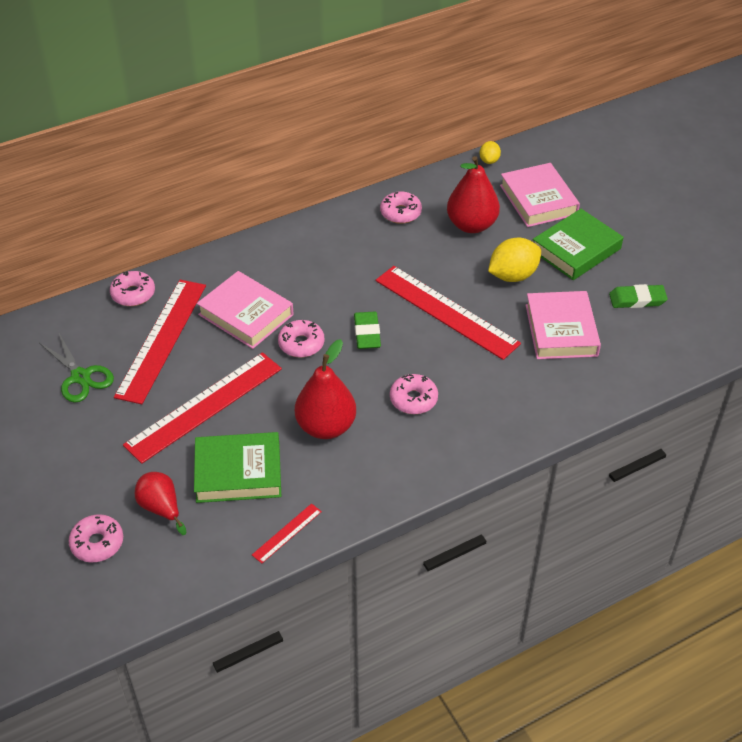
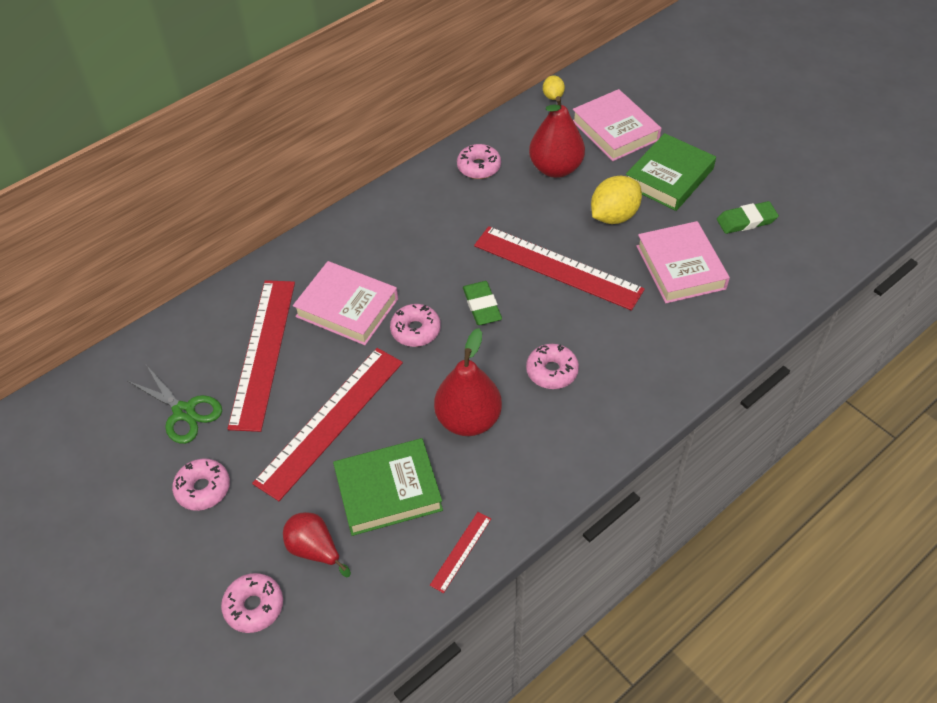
camera: 10 degrees left, 5 degrees up
pink donut [110,271,155,306] -> pink donut moved to [172,458,230,511]

